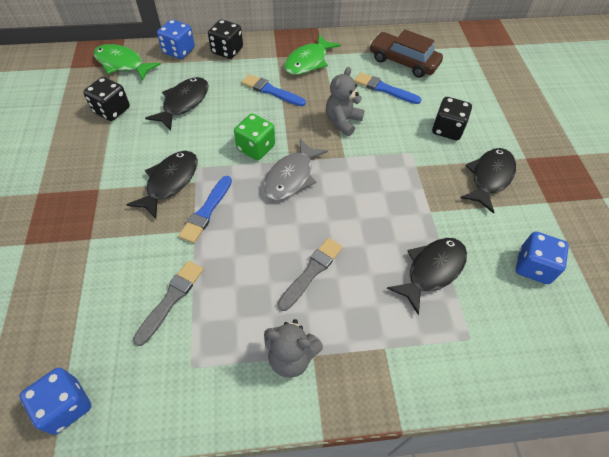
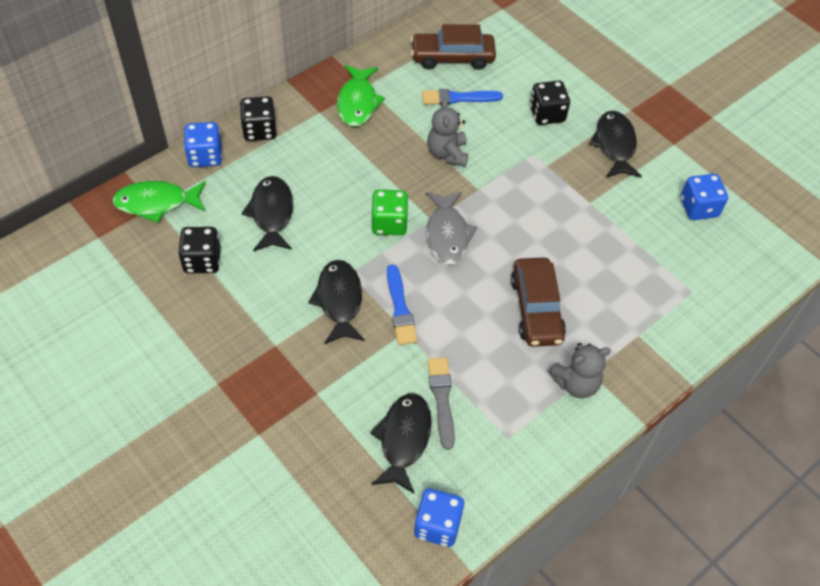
camera: 35 degrees left, 0 degrees up
blue brush [241,74,306,106] -> none
grey brush [278,238,343,311] -> brown car [511,257,566,347]
black fish [387,238,467,315] -> black fish moved to [370,393,432,494]

